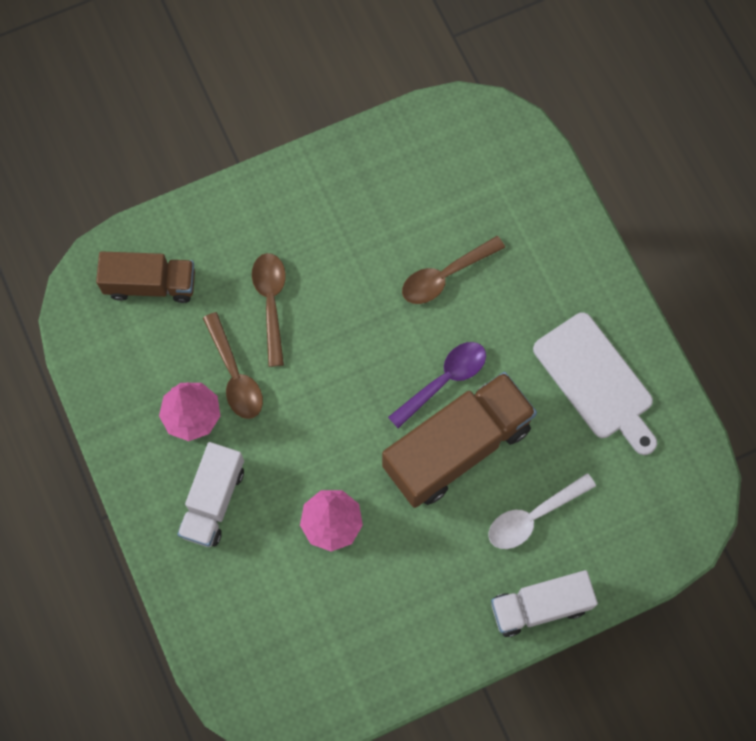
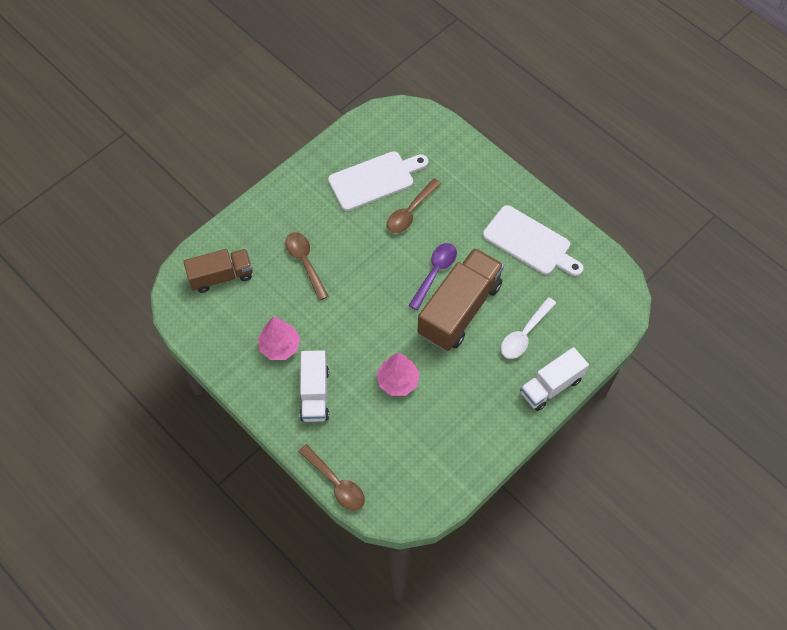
camera: 20 degrees left, 10 degrees down
brown spoon [203,312,263,419] -> brown spoon moved to [298,444,365,511]
none -> white cutting board [328,151,428,211]

